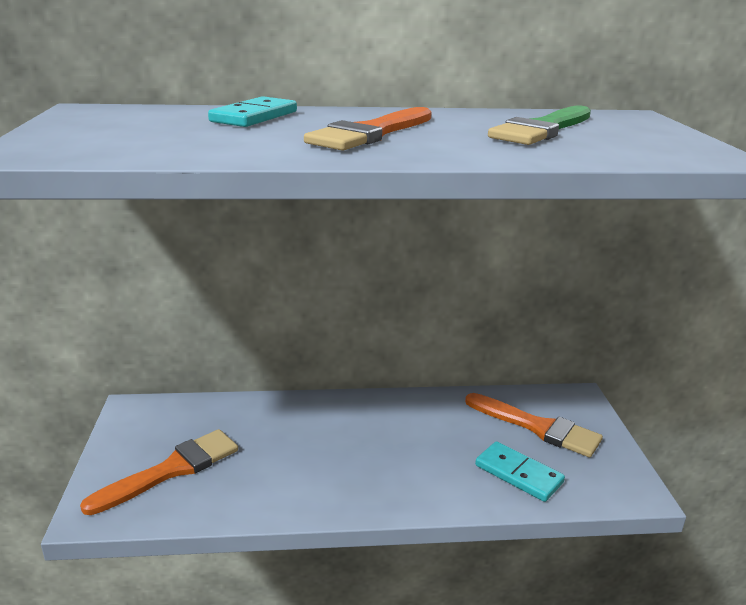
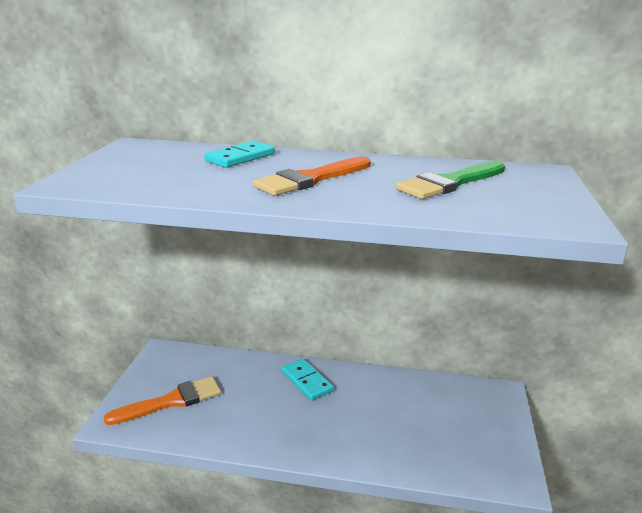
camera: 15 degrees right, 0 degrees up
orange brush [465,393,603,457] -> none
turquoise domino [475,441,565,502] -> turquoise domino moved to [282,358,334,401]

